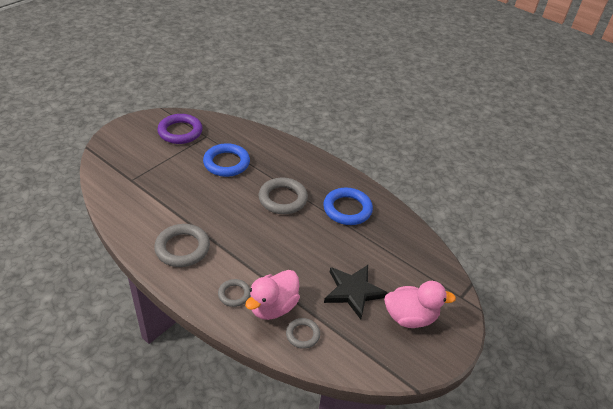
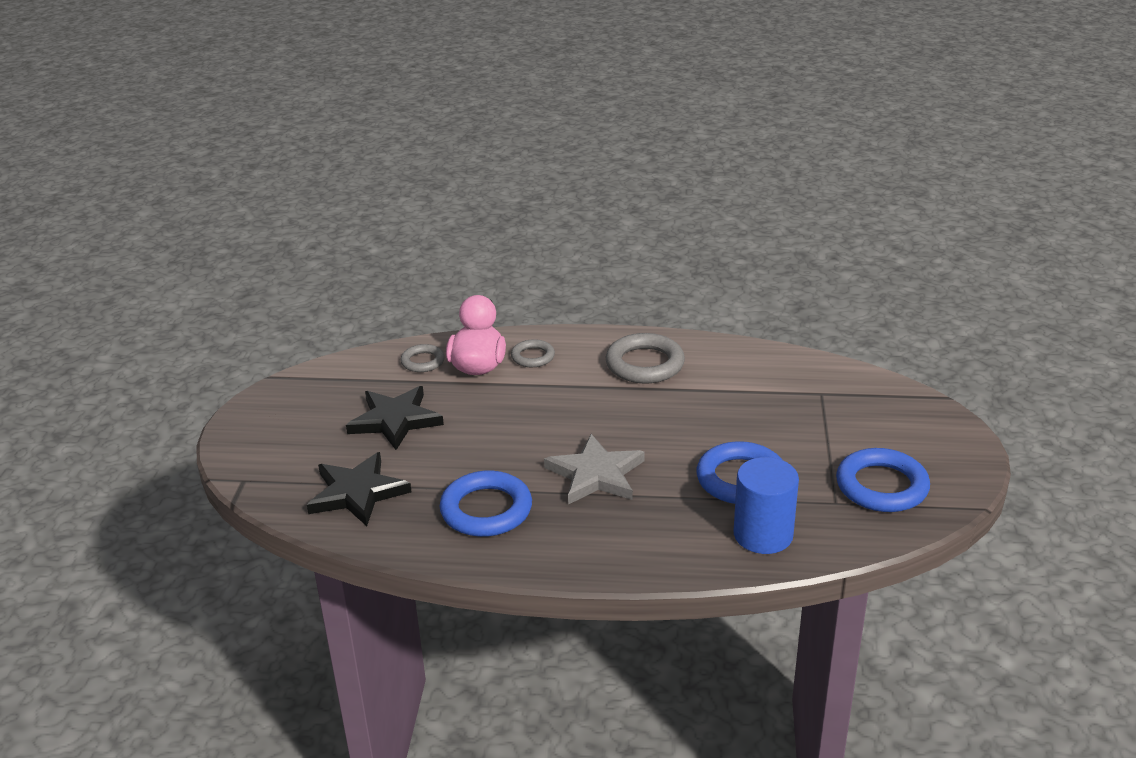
camera: 150 degrees right, 10 degrees down
purple ring [157,114,203,144] -> blue ring [836,448,930,512]
grey ring [259,178,308,214] -> grey star [544,434,645,504]
pink duck [384,281,456,328] -> none
none -> black star [307,452,411,526]
none -> blue cylinder [734,457,799,554]

